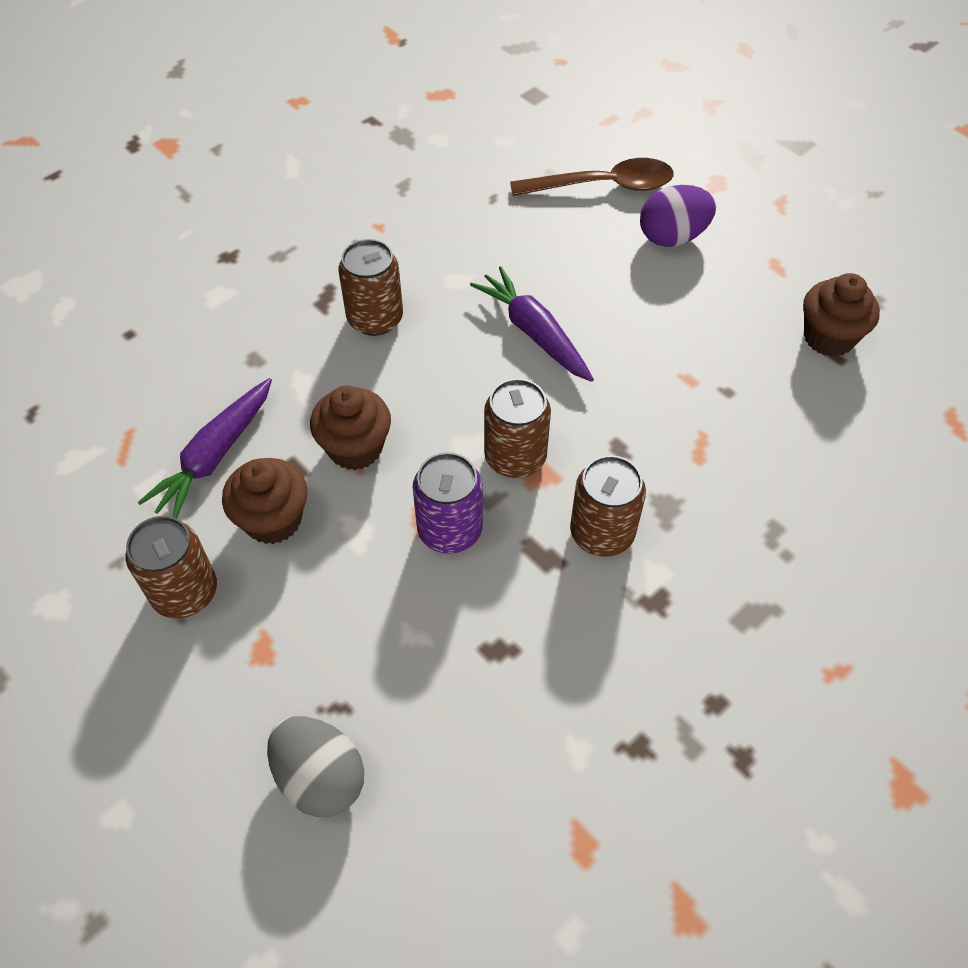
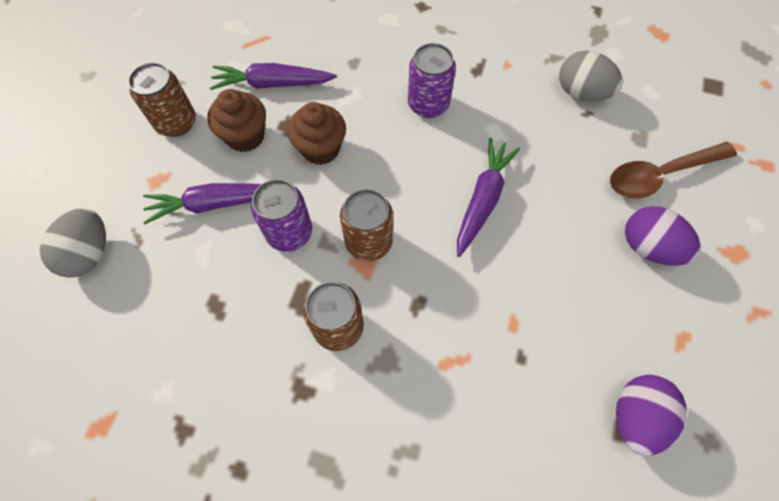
camera: 60 degrees right, 10 degrees up
brown can [339,239,403,336] -> purple can [408,43,456,118]
brown spoon [510,158,674,196] -> brown spoon turned 105 degrees clockwise [610,142,737,198]
brown cupcake [803,273,880,357] -> purple egg [616,375,687,456]
none -> purple carrot [143,183,261,224]
none -> grey egg [559,50,623,101]

